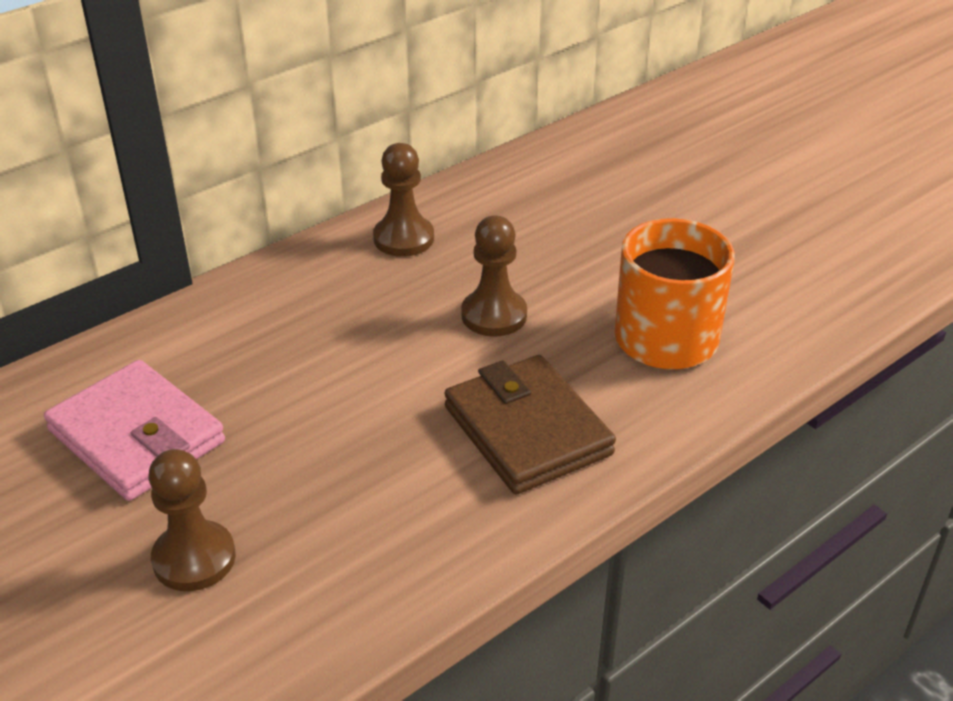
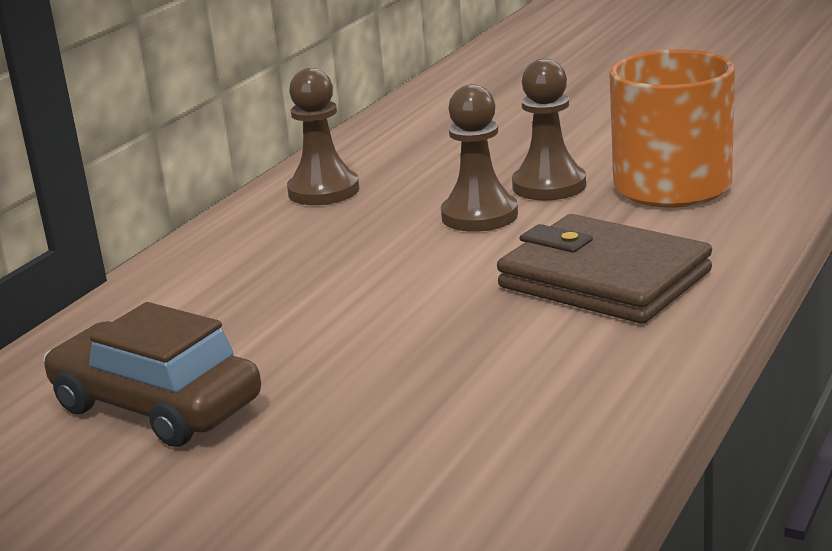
camera: 20 degrees left, 15 degrees down
pink wallet [44,360,225,501] -> brown car [43,302,261,447]
brown pawn [148,449,236,591] -> brown pawn moved to [512,59,586,200]

